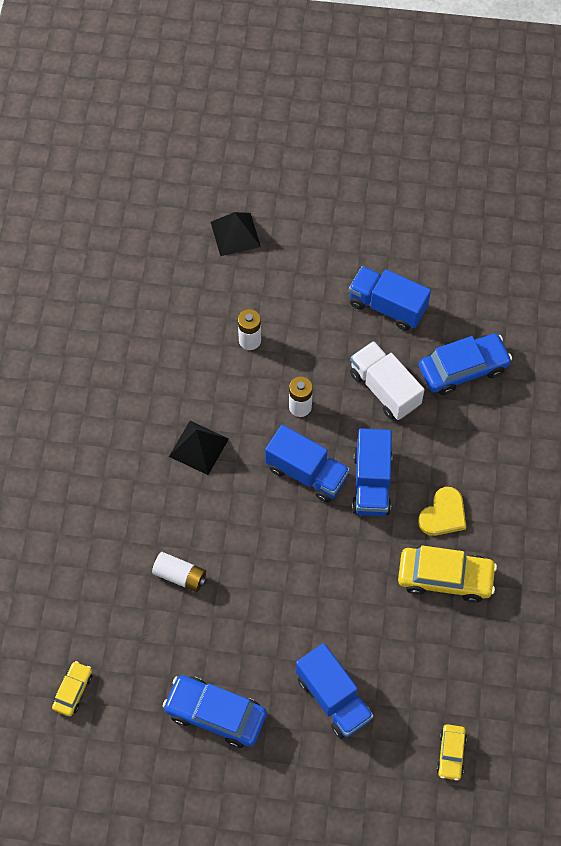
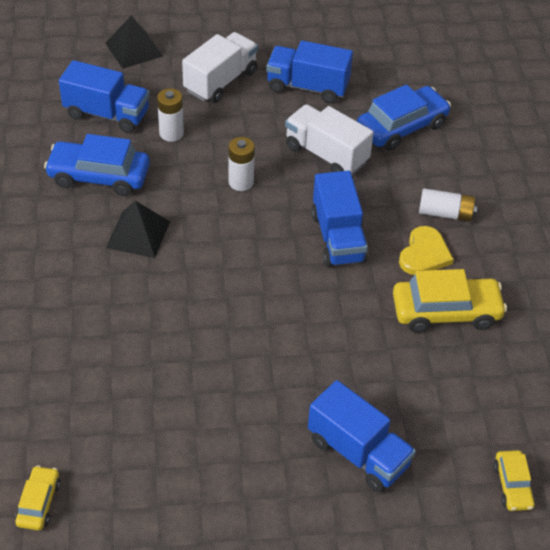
camera: 15 degrees left, 15 degrees down
white battery [152,552,206,592] -> white battery moved to [419,188,478,222]
blue car [163,675,267,748] -> blue car moved to [44,134,150,196]
blue truck [265,425,350,503] -> blue truck moved to [59,60,150,133]
none -> white truck [182,32,258,103]

